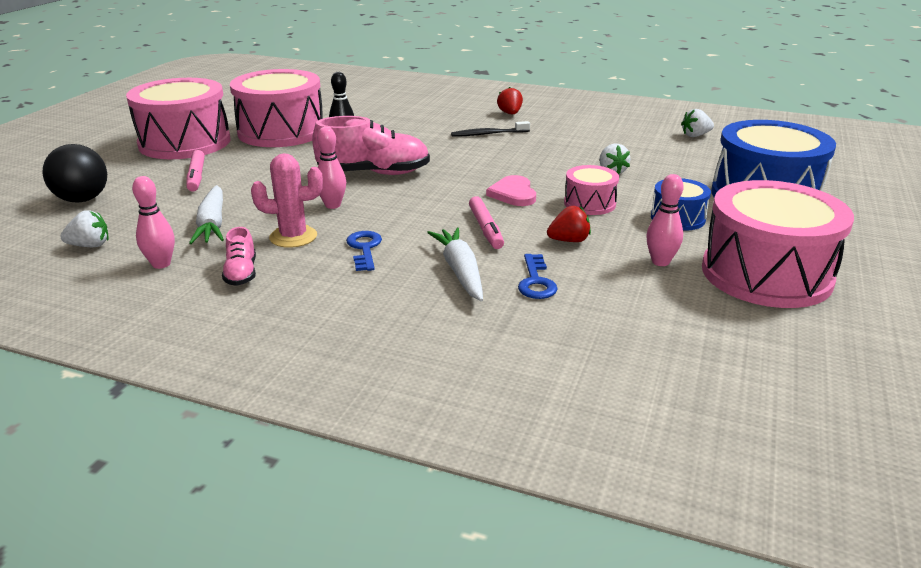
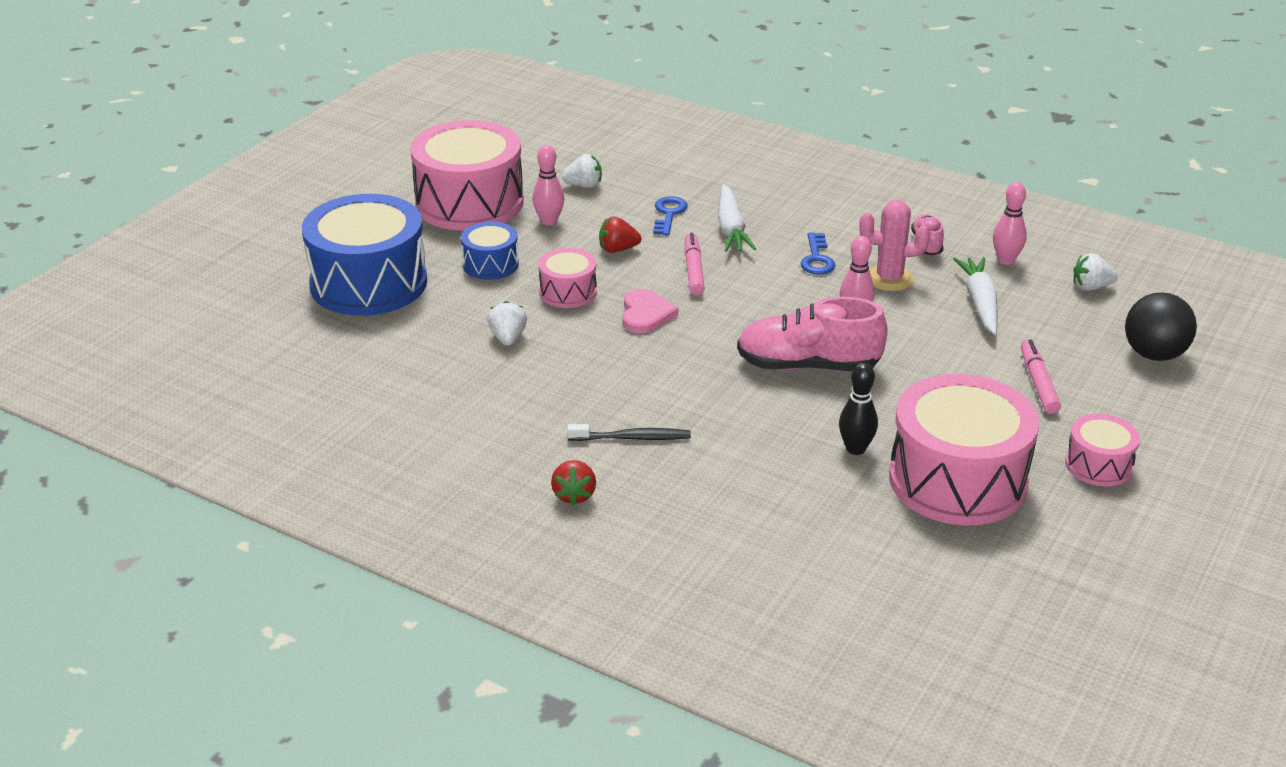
camera: 170 degrees left, 5 degrees up
pink drum [126,78,230,159] -> pink drum [1065,414,1140,486], size x0.49
white strawberry [681,109,714,137] -> white strawberry moved to [562,154,602,188]

